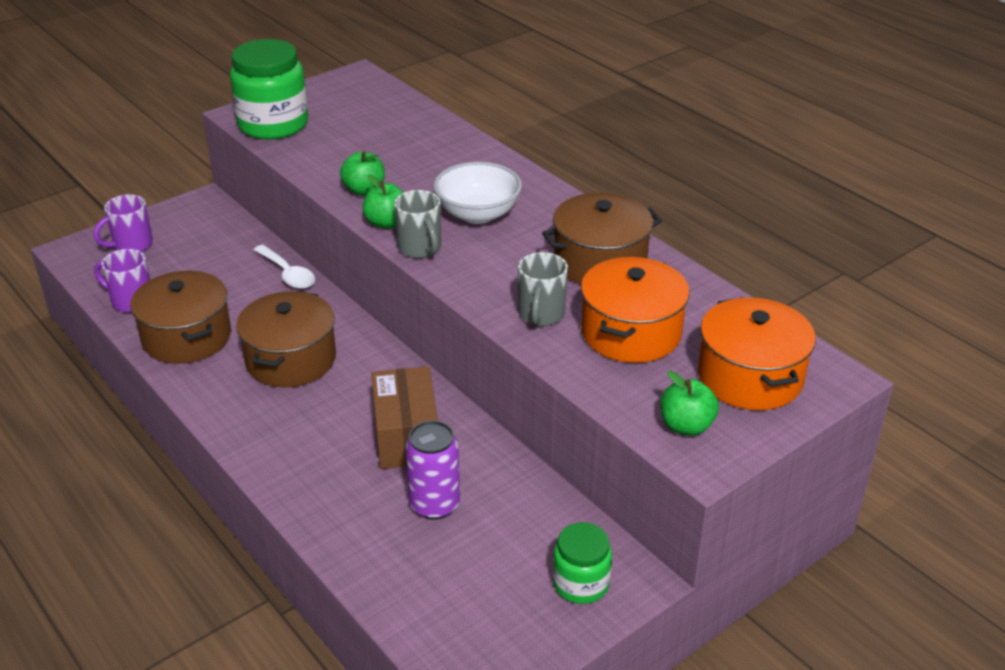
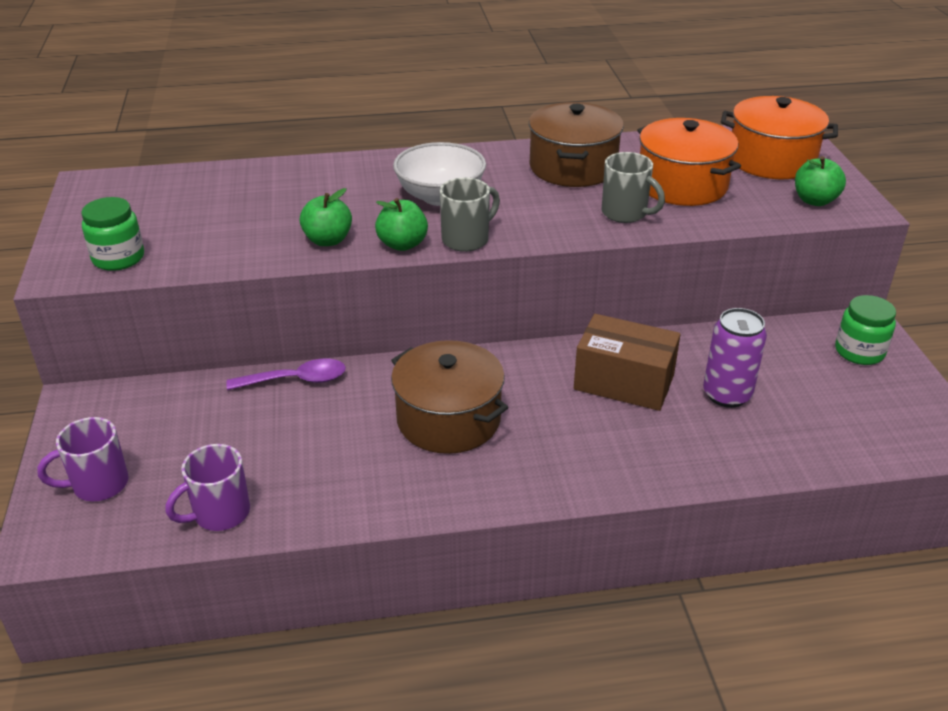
camera: 60 degrees left, 0 degrees up
purple mug [94,194,153,252] -> purple mug turned 75 degrees clockwise [37,417,128,502]
brown pot [130,271,231,364] -> none
green jar [230,39,308,140] -> green jar [81,197,144,271], size x0.57
white spoon [254,245,315,289] -> purple spoon [226,358,346,390]
grey mug [394,190,441,258] -> grey mug turned 45 degrees counterclockwise [440,178,500,252]

